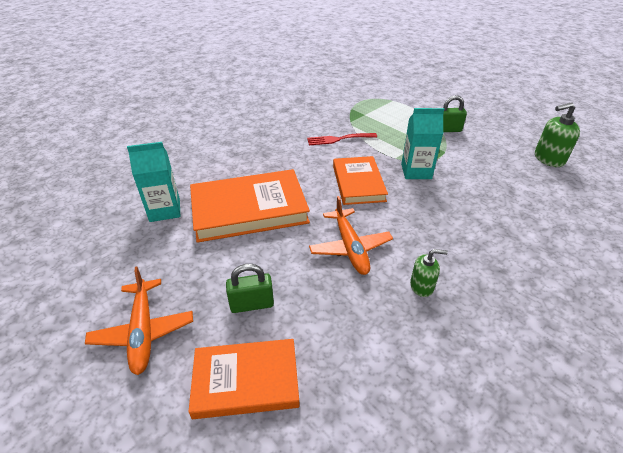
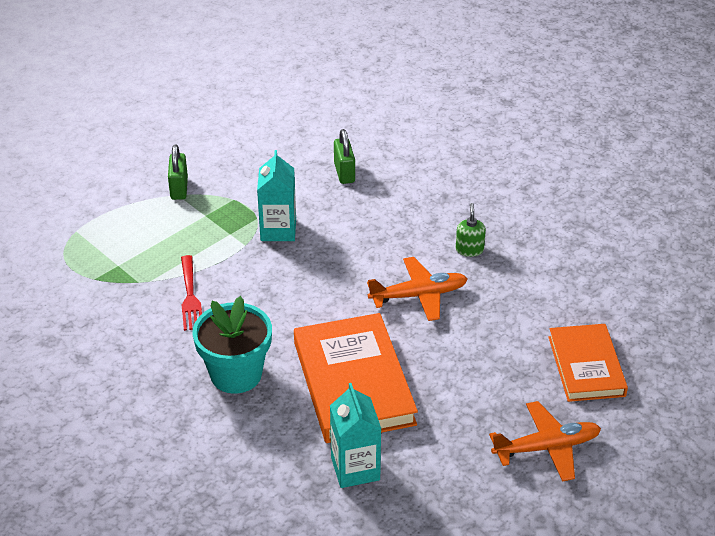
camera: 90 degrees left, 0 degrees up
green padlock [226,264,274,313] -> green padlock moved to [334,129,355,184]
orange book [333,156,388,205] -> none
green soap dispenser [535,102,580,167] -> none
none -> turquoise flower pot [193,296,272,394]

